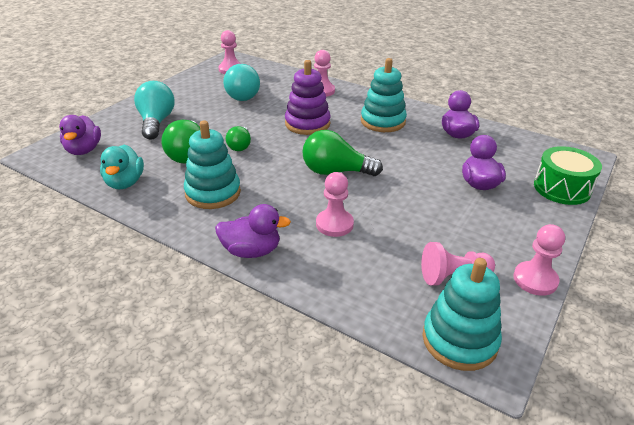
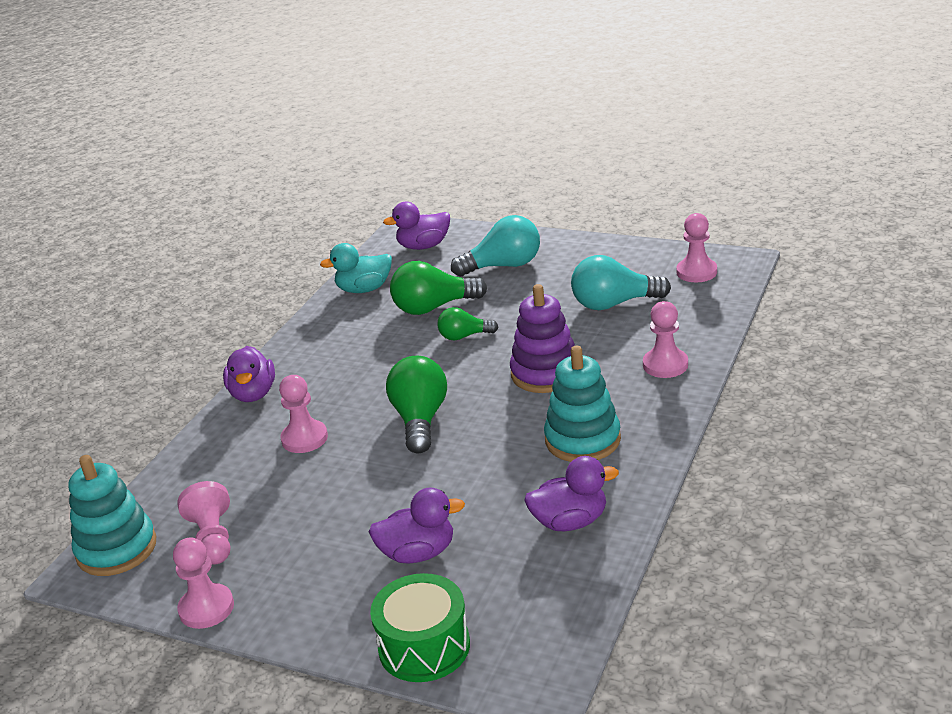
camera: 85 degrees right, 5 degrees down
turquoise stacking toy [184,120,241,209] -> none

